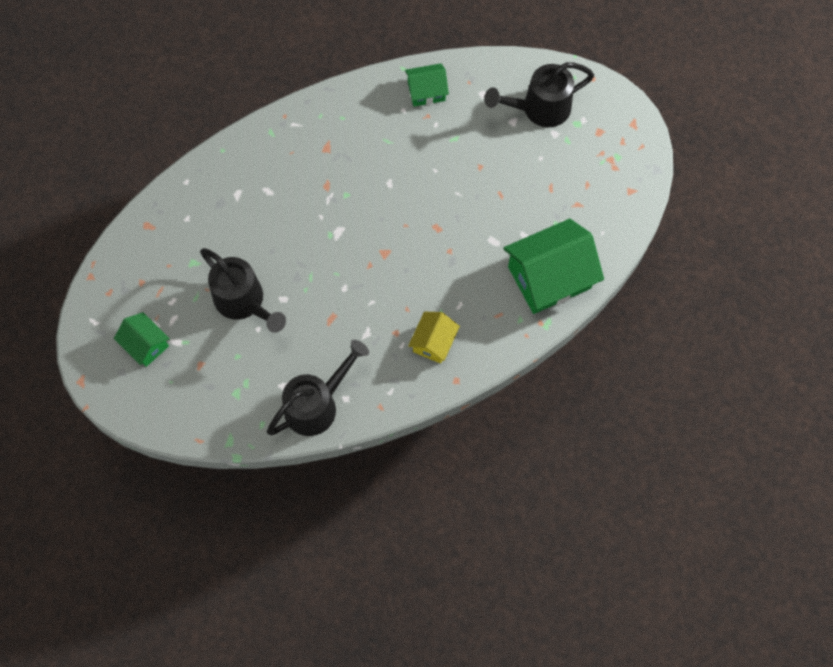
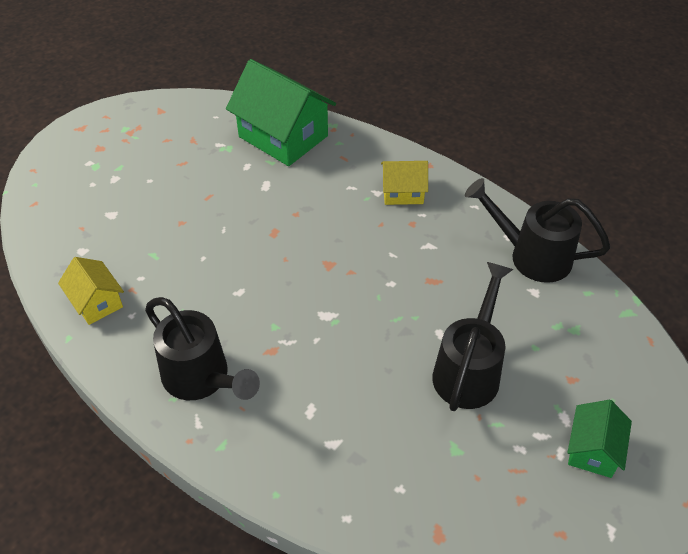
camera: 115 degrees left, 20 degrees down
green house [405,63,449,107] -> yellow house [58,257,124,325]
black watering can [484,62,594,127] -> black watering can moved to [145,297,260,400]

